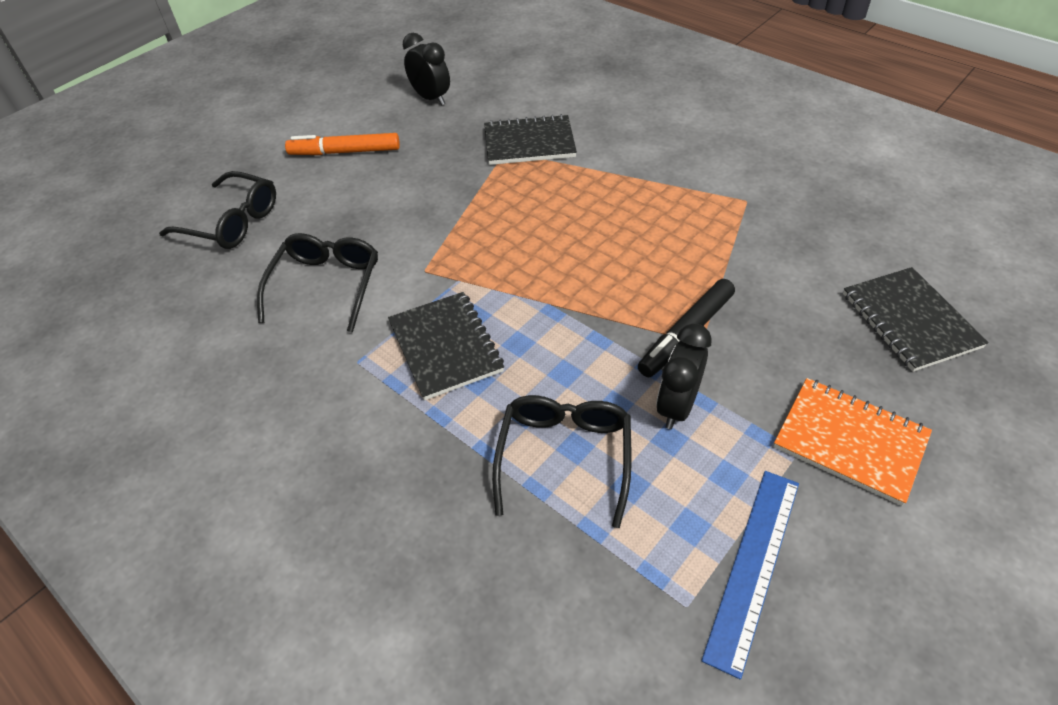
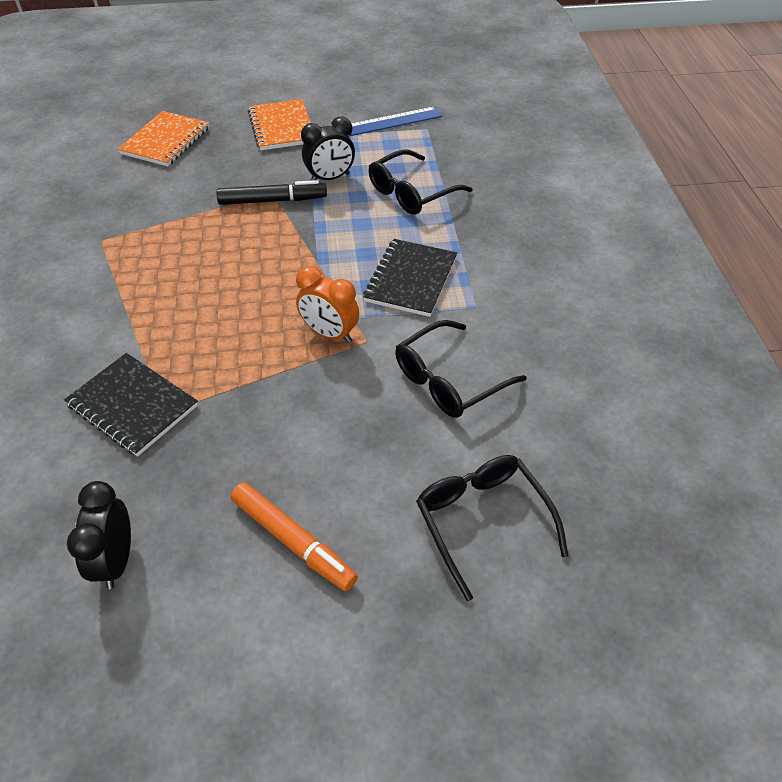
camera: 140 degrees left, 0 degrees up
black notebook [843,267,989,372] -> orange notebook [118,111,209,166]
none -> orange clock [296,266,359,343]

